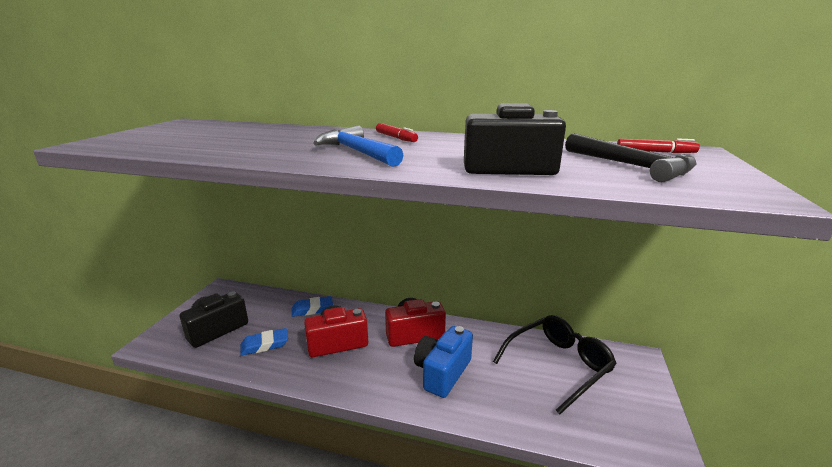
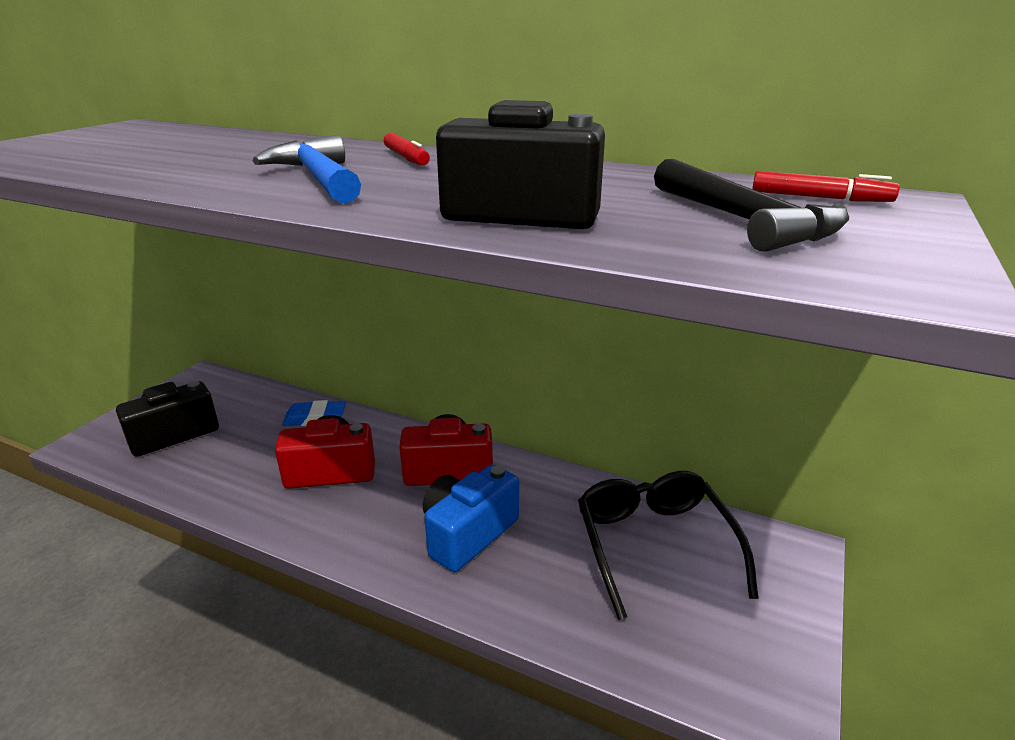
camera: 10 degrees right, 5 degrees up
blue eraser [240,328,288,356] -> none
black glasses [493,315,617,414] -> black glasses turned 75 degrees counterclockwise [578,471,759,620]

